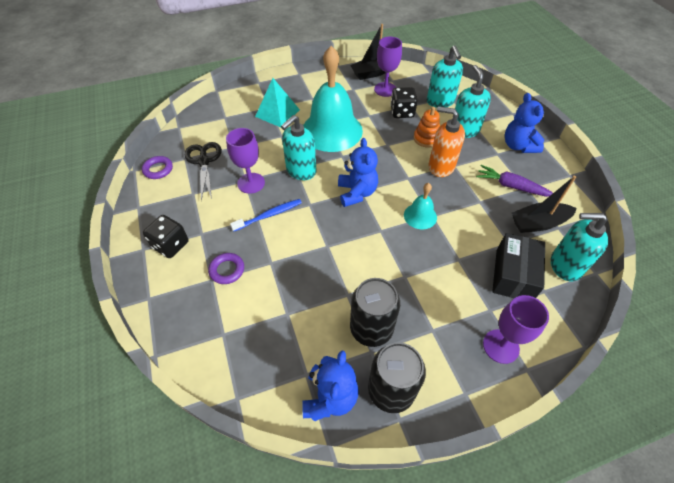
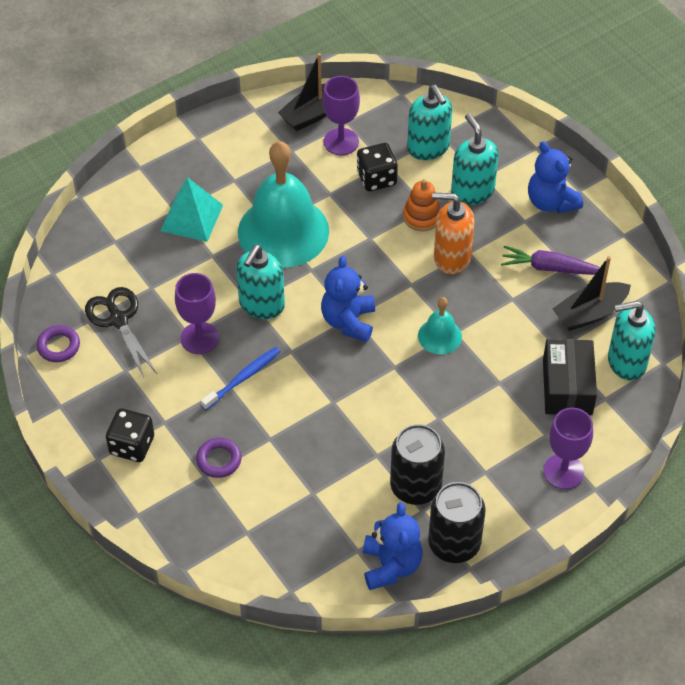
camera: 15 degrees left, 0 degrees up
blue teddy bear [338,138,378,207] -> blue teddy bear turned 150 degrees counterclockwise [321,256,375,342]

